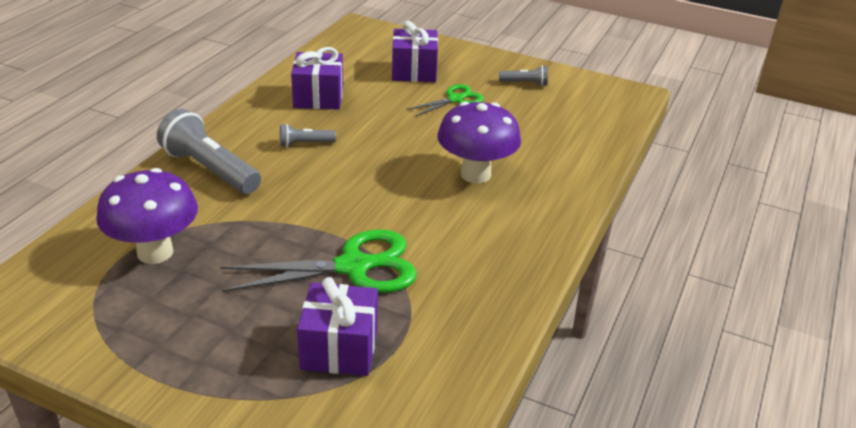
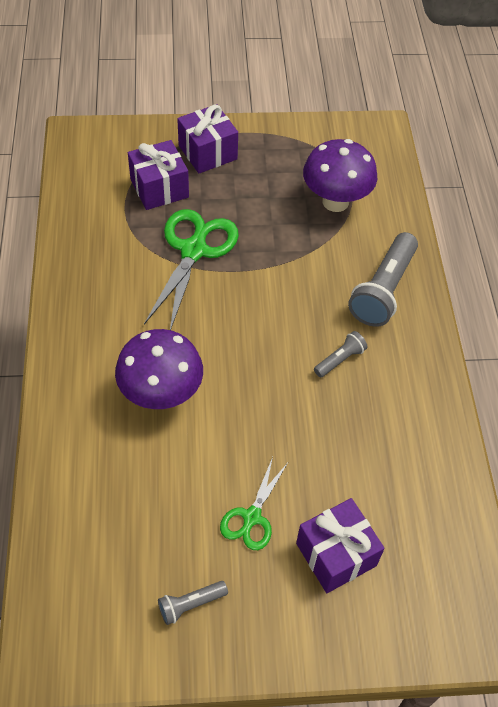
camera: 150 degrees right, 20 degrees up
grey flashlight [157,109,261,194] -> grey flashlight turned 105 degrees clockwise [348,232,418,327]
green scissors [220,229,417,293] -> green scissors turned 150 degrees clockwise [144,209,239,330]
purple gift [291,47,343,109] -> purple gift moved to [177,104,238,173]

